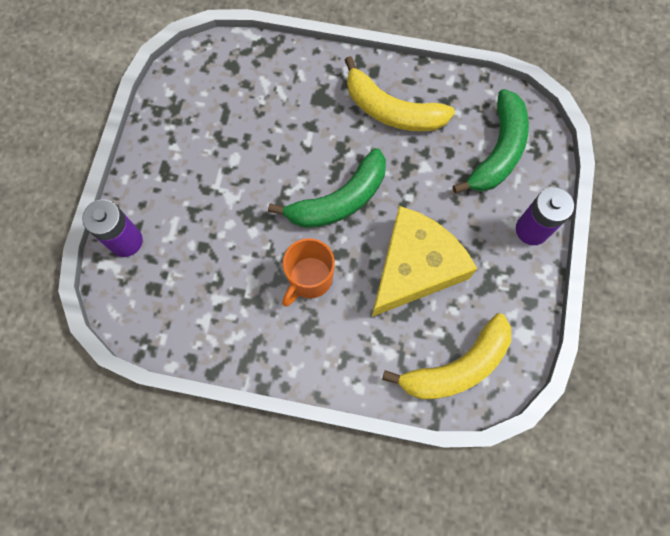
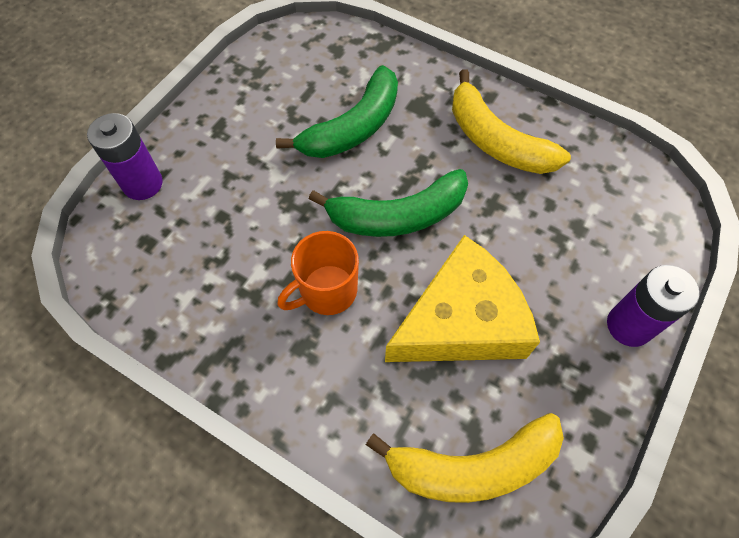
camera: 20 degrees right, 10 degrees down
green banana [453,89,529,194] -> green banana moved to [276,65,398,158]

